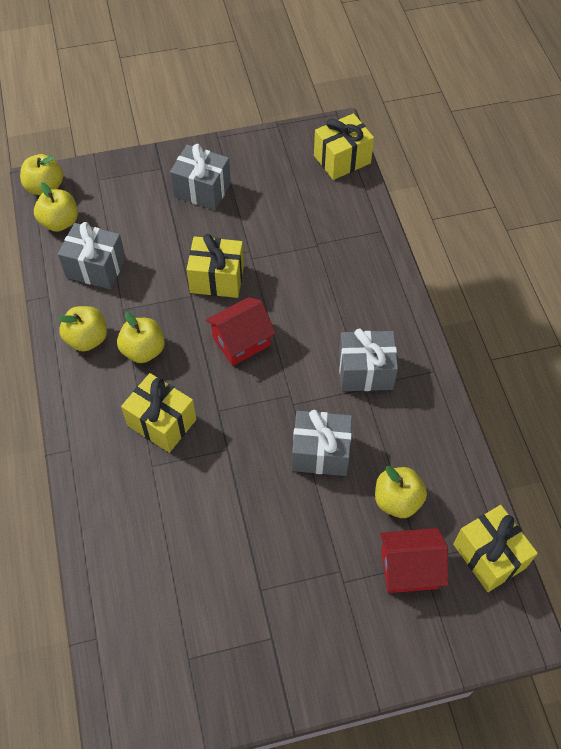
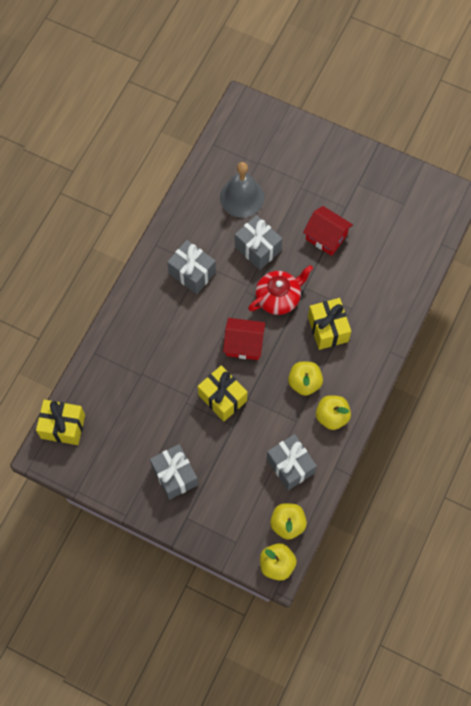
camera: 140 degrees left, 10 degrees up
yellow apple [375,466,427,518] -> grey bell [220,162,265,218]
red house [380,528,448,593] -> red house moved to [303,206,353,256]
yellow gift [453,505,538,592] -> none
none -> red teapot [248,265,313,315]

